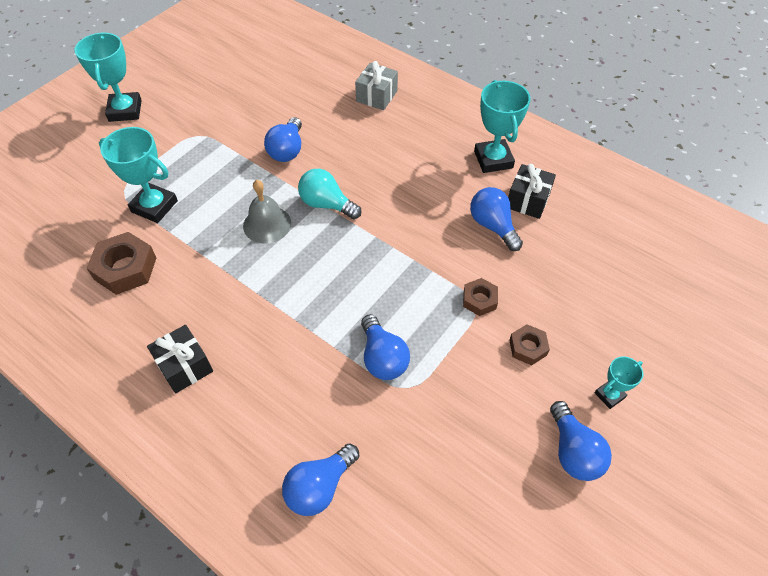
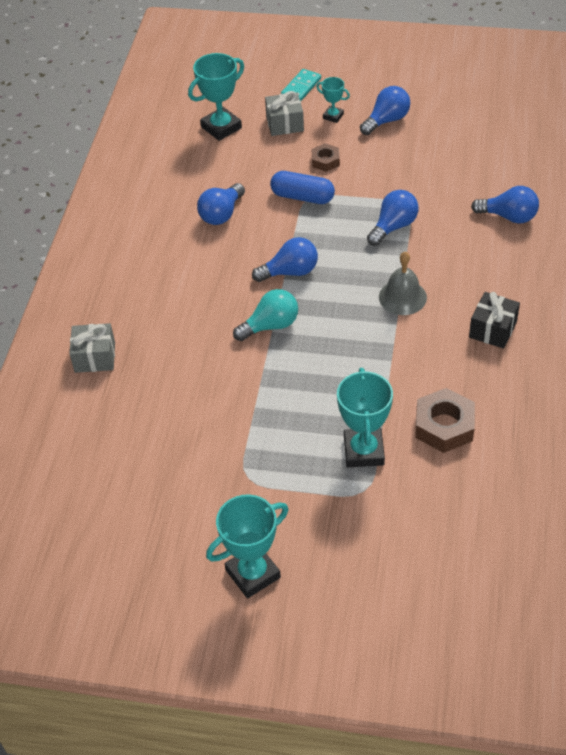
camera: 115 degrees left, 5 degrees down
grey bell [243,180,291,244] -> grey bell moved to [379,252,427,315]
blue light bulb [264,117,302,162] -> blue light bulb moved to [252,237,318,282]
turquoise light bulb [298,169,361,219] -> turquoise light bulb turned 120 degrees counterclockwise [233,289,298,341]
brown nut [463,278,498,316] -> blue capsule [270,171,335,204]
turquoise trophy [474,80,530,173] -> turquoise trophy moved to [188,53,244,141]
black gift [508,164,556,219] -> none
none -> grey gift [265,91,304,136]
none -> turquoise domino [281,69,321,101]

